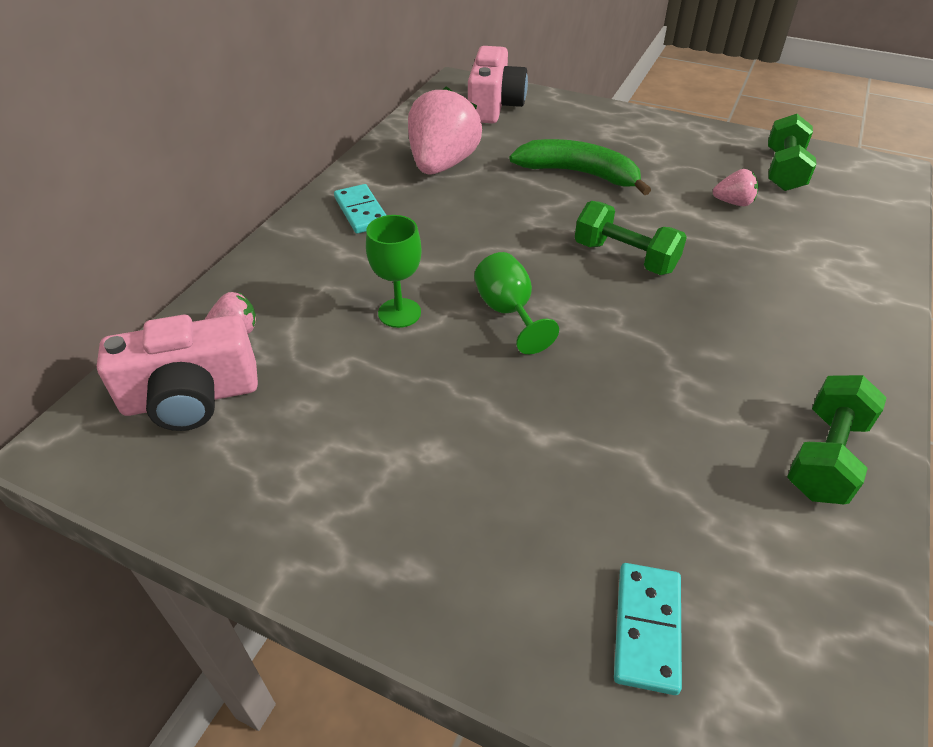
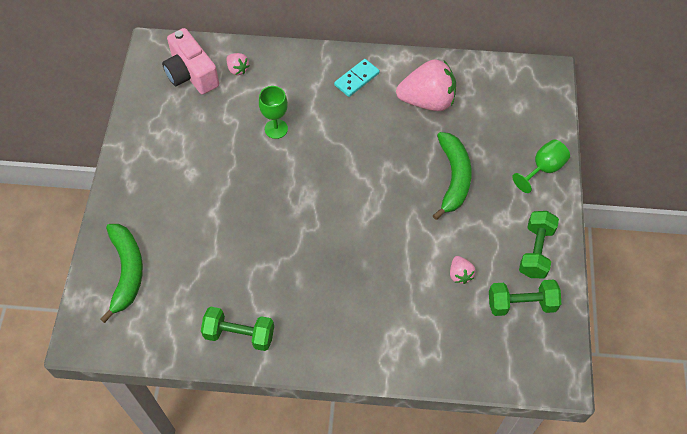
camera: 70 degrees right, 15 degrees up
pink camera [468,46,528,123] -> none
green goblet [474,252,559,354] -> green goblet moved to [512,139,570,193]
green dumbbell [575,201,687,275] -> green dumbbell moved to [519,211,559,278]
turquoise domino [614,563,682,695] -> green banana [100,224,143,323]

